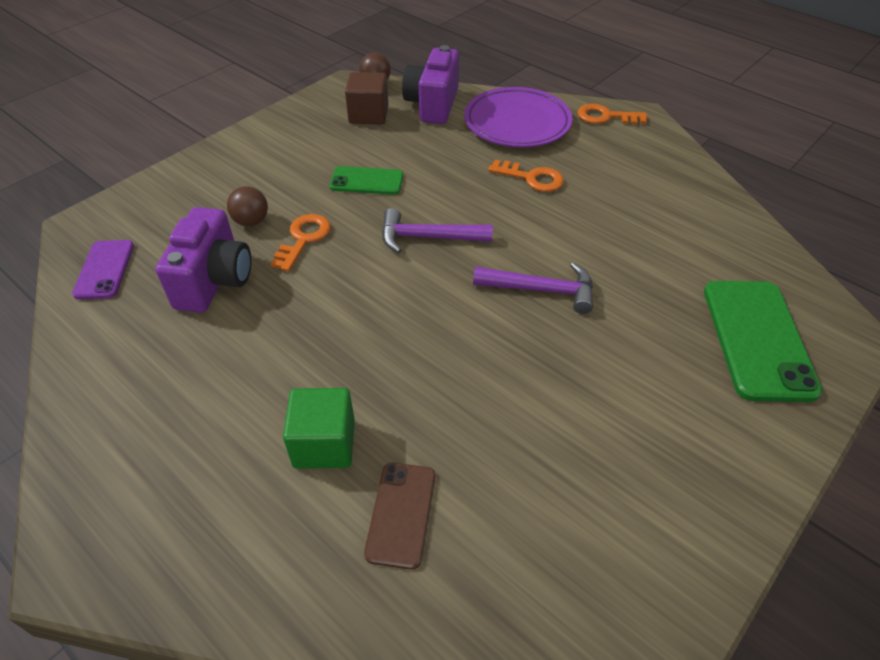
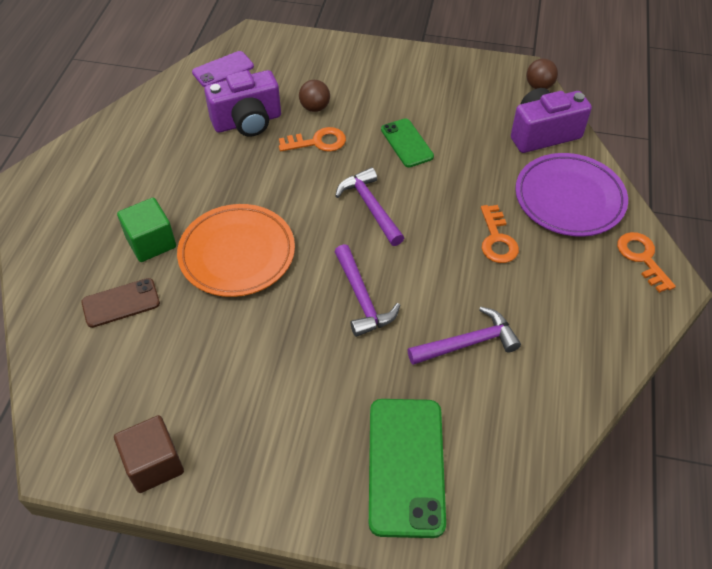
camera: 60 degrees right, 5 degrees up
brown cube [345,72,388,124] -> brown cube moved to [114,415,184,493]
green phone [704,281,822,402] -> green phone turned 60 degrees counterclockwise [369,399,446,538]
none -> orange plate [177,204,295,297]
none -> purple hammer [408,307,521,365]

